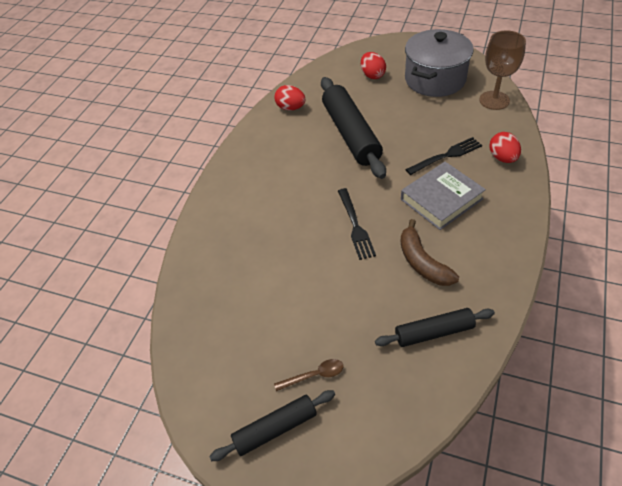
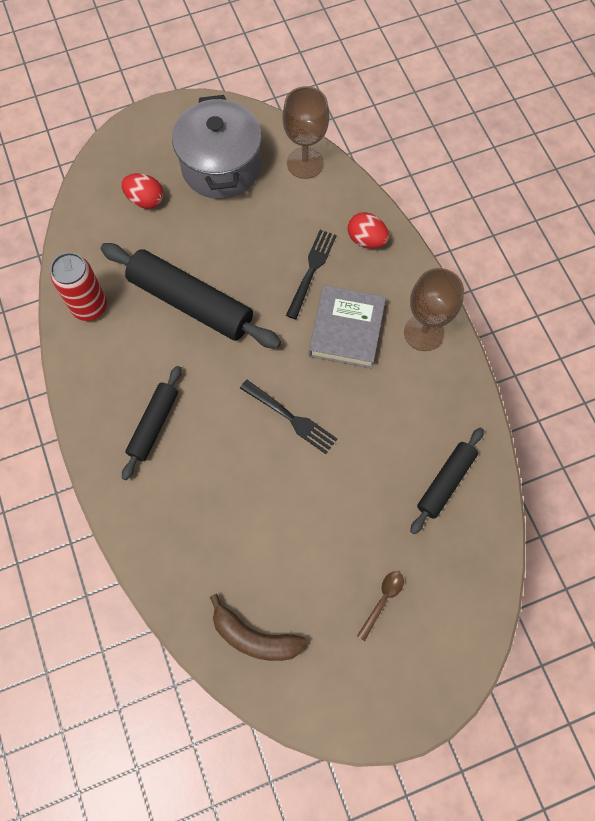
camera: 45 degrees left, 20 degrees up
black rolling pin [209,390,335,461] -> black rolling pin moved to [122,366,181,480]
red egg [274,85,305,111] -> red can [50,252,107,321]
brown banana [400,219,459,286] -> brown banana moved to [210,594,307,661]
none -> brown goblet [404,268,464,351]

